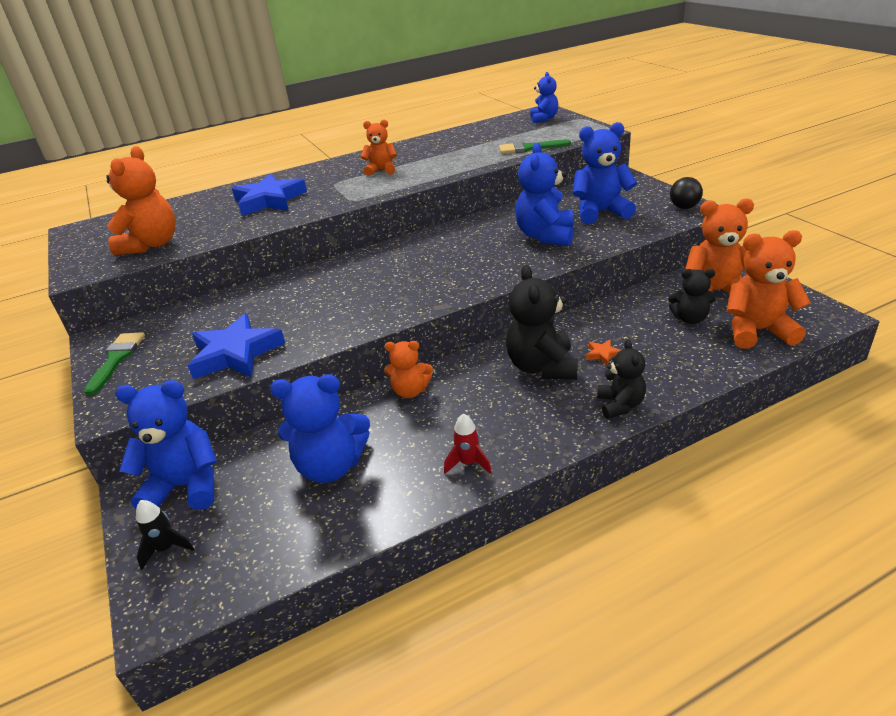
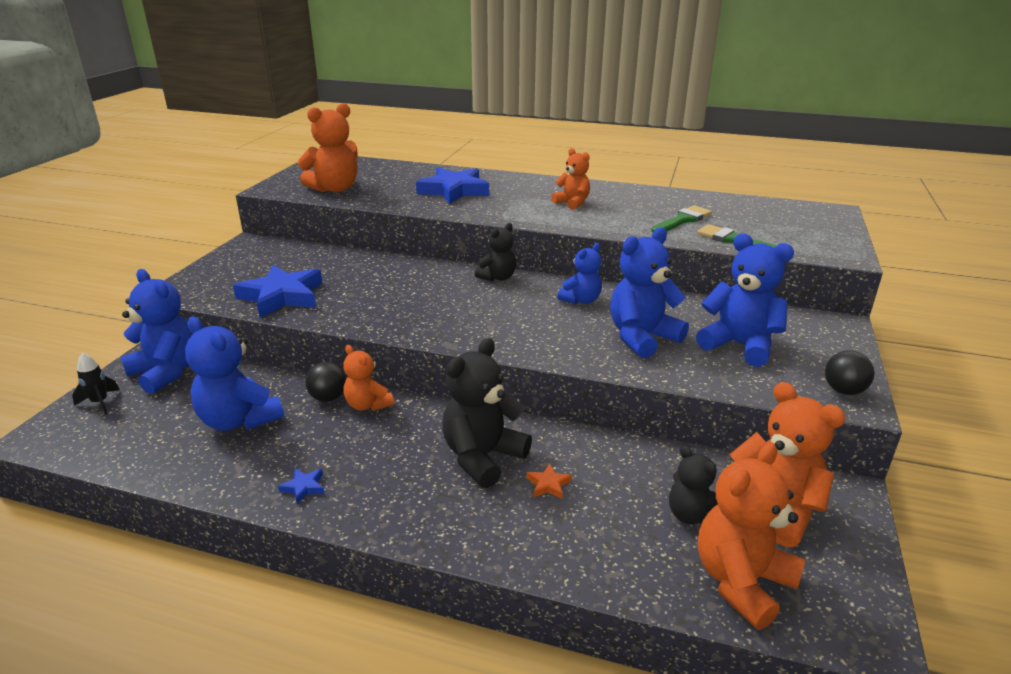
camera: 40 degrees right, 5 degrees down
green brush [84,332,145,395] -> green brush moved to [651,205,712,233]
red rocket [444,414,492,474] -> blue star [278,468,325,504]
blue teddy bear [530,72,558,123] -> blue teddy bear moved to [557,243,602,304]
black teddy bear [597,339,646,419] -> black teddy bear moved to [475,223,516,281]
orange teddy bear [727,230,811,349] -> orange teddy bear turned 90 degrees counterclockwise [698,442,805,630]
none -> black ball [305,362,346,402]

